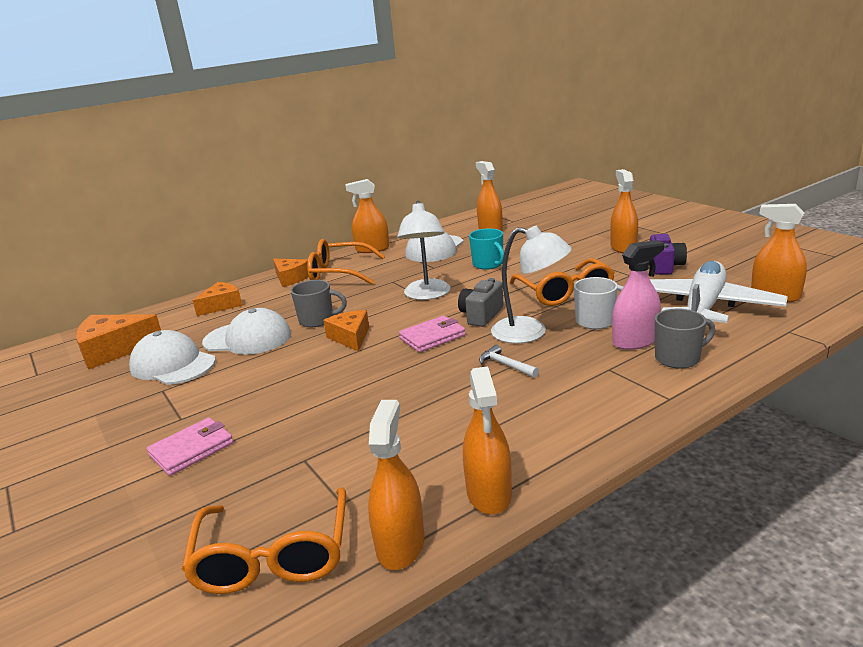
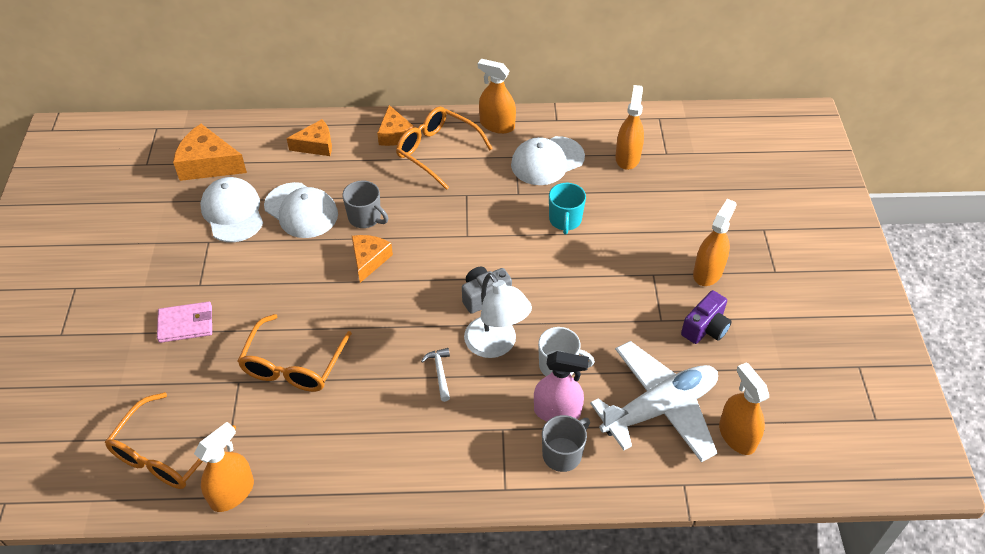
camera: 30 degrees right, 25 degrees up
white lamp [397,201,450,300] -> none
pink wallet [399,316,466,352] -> none
orange spray bottle [463,366,512,515] -> none
orange glasses [509,258,615,306] -> orange glasses moved to [238,314,352,392]
grey mug [655,308,715,369] -> grey mug turned 60 degrees counterclockwise [542,415,590,472]

